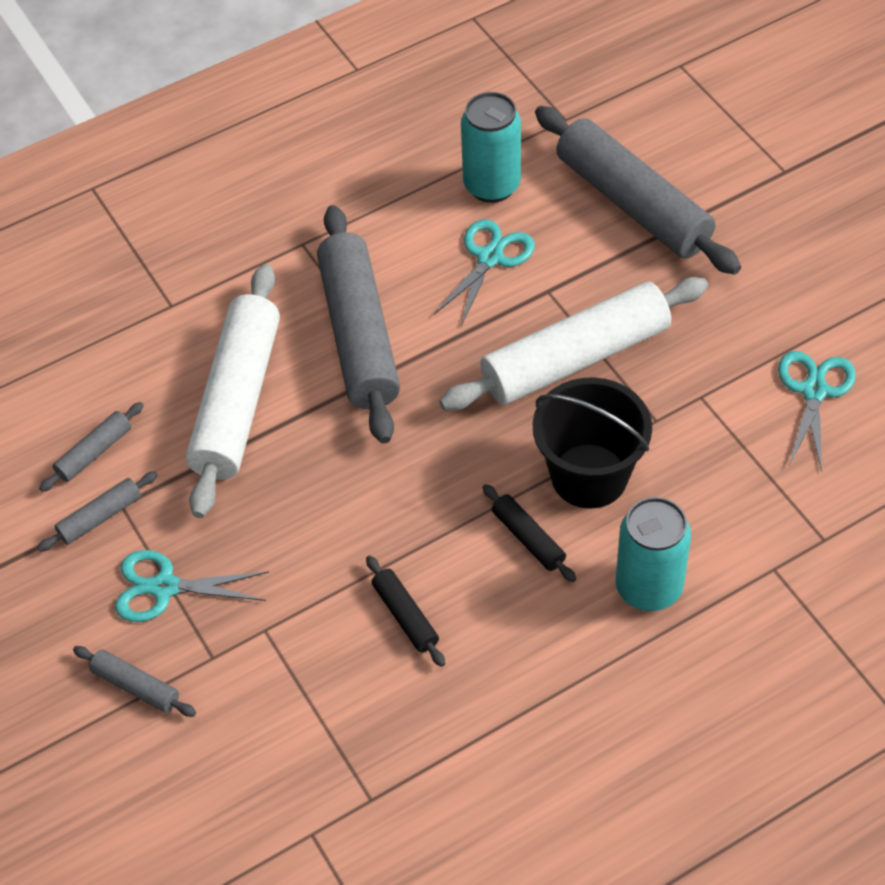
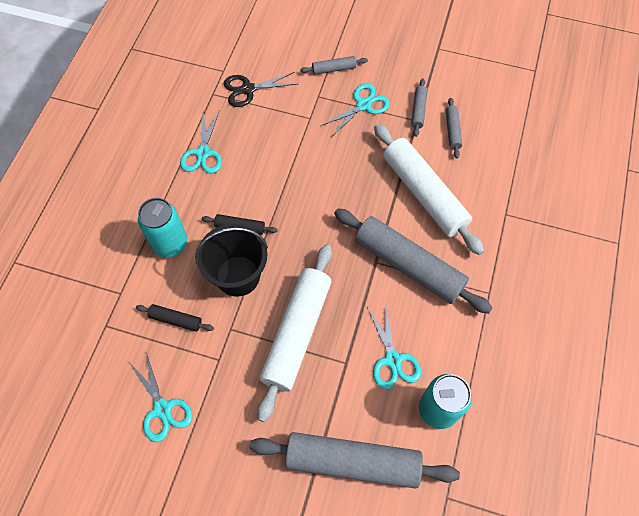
camera: 135 degrees right, 10 degrees up
black rolling pin [366,556,445,667] -> black rolling pin moved to [136,304,214,331]
none -> turquoise scissors [180,111,222,174]
none -> black scissors [224,72,297,107]

